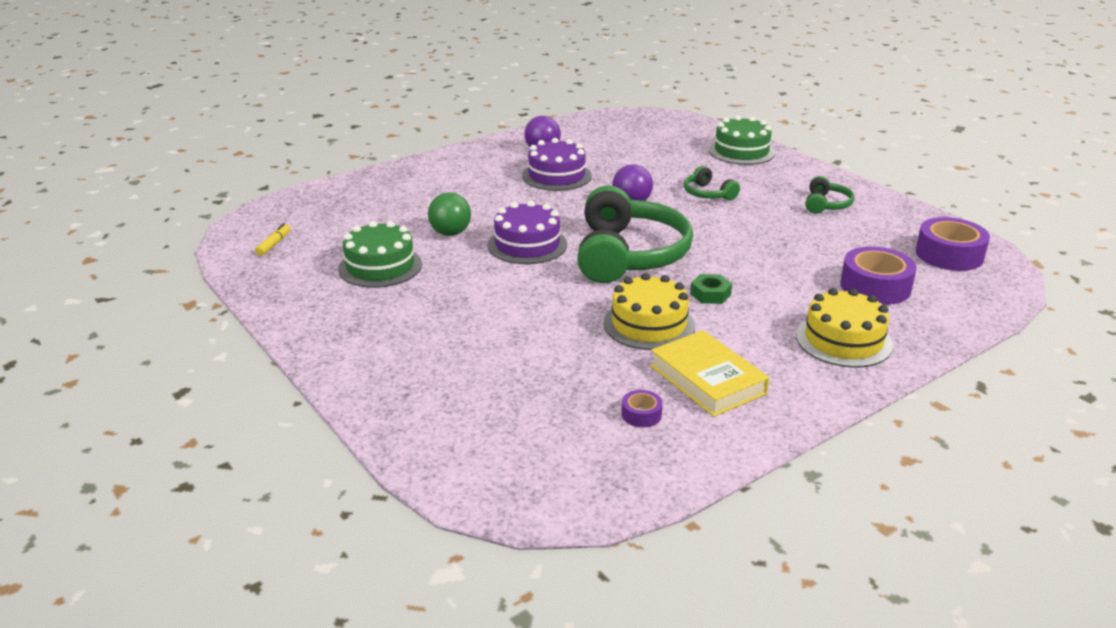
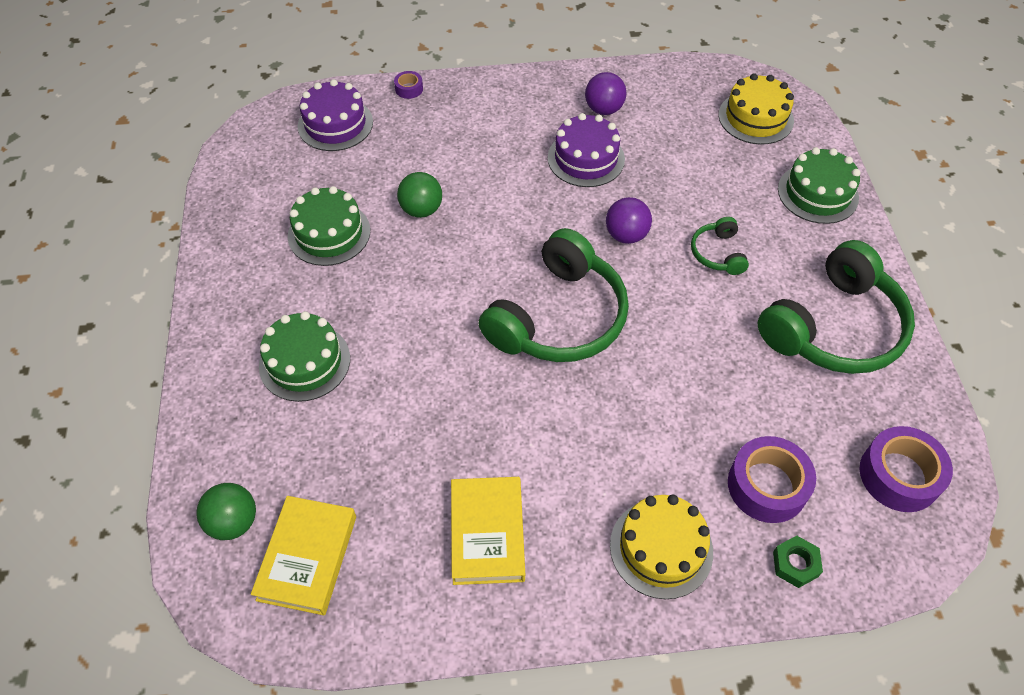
camera: 30 degrees right, 25 degrees up
yellow marker [255,223,291,256] -> none
purple cake [488,201,567,264] -> purple cake moved to [298,79,373,151]
yellow cake [603,273,695,350] -> yellow cake moved to [719,73,794,145]
purple tape [621,390,663,427] -> purple tape moved to [394,71,423,99]
green nut [690,274,732,304] -> green nut moved to [773,536,823,588]
green headphones [805,176,854,214] -> green headphones [757,240,915,374], size x2.21
none -> green ball [196,483,256,540]
none -> yellow book [251,496,356,615]
none -> green cake [259,311,350,402]

